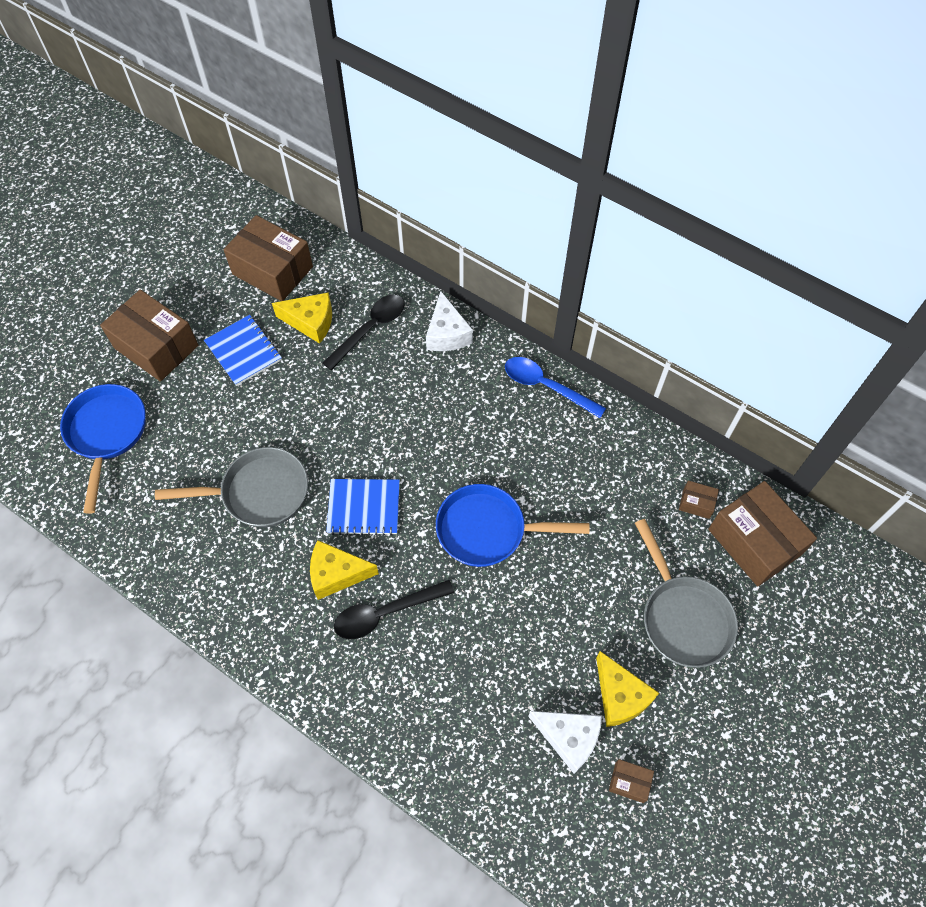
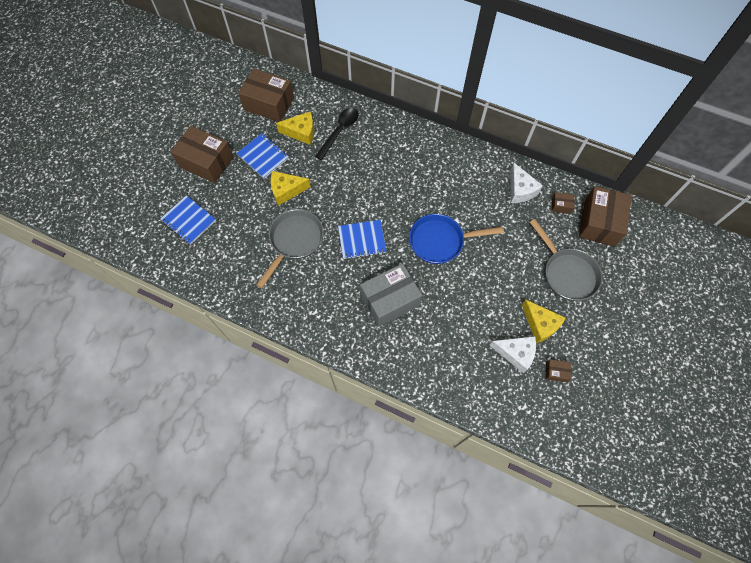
camera: 10 degrees left, 5 degrees up
blue pan [60,384,145,514] -> blue notebook [161,195,216,245]
grey pan [155,447,308,527] -> grey pan turned 45 degrees counterclockwise [256,209,324,288]
yellow cheese [310,540,379,600] -> yellow cheese moved to [271,171,311,206]
black spoon [334,580,454,639] -> grey box [360,263,422,326]
white cheese [426,291,473,351] -> white cheese moved to [510,162,543,203]
blue spoon [505,357,606,418] -> none
brown box [708,481,817,586] -> brown box turned 60 degrees clockwise [579,186,632,246]

